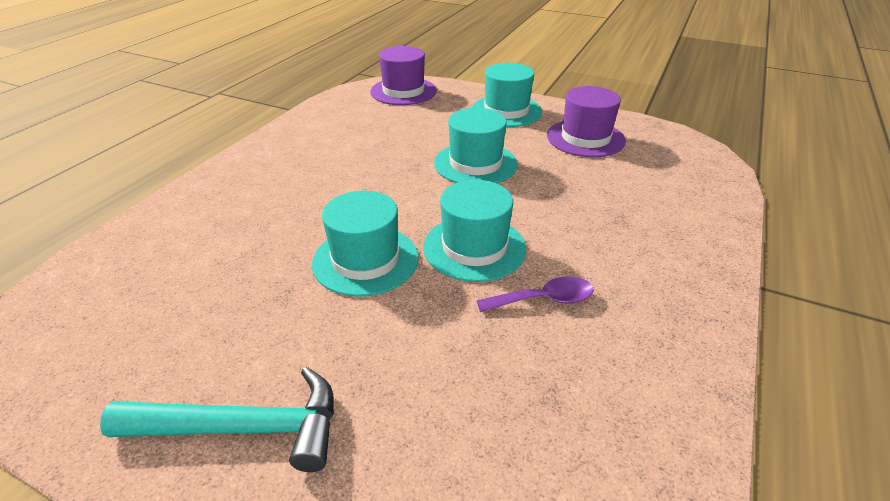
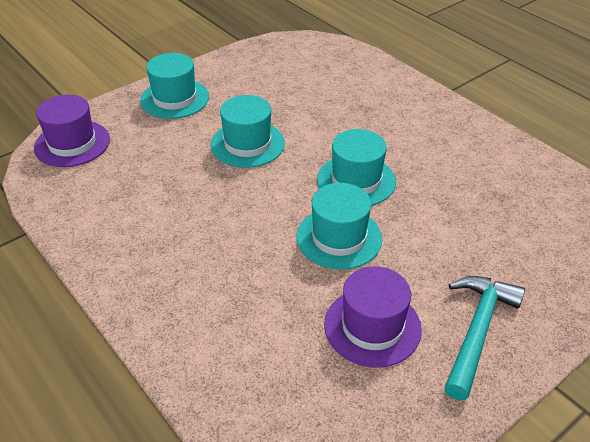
camera: 65 degrees left, 5 degrees up
purple spoon [477,276,594,312] -> none
purple hat [547,86,626,157] -> purple hat moved to [324,266,422,368]

